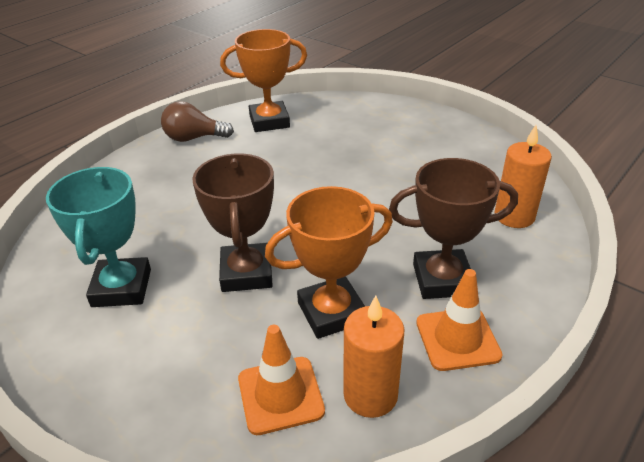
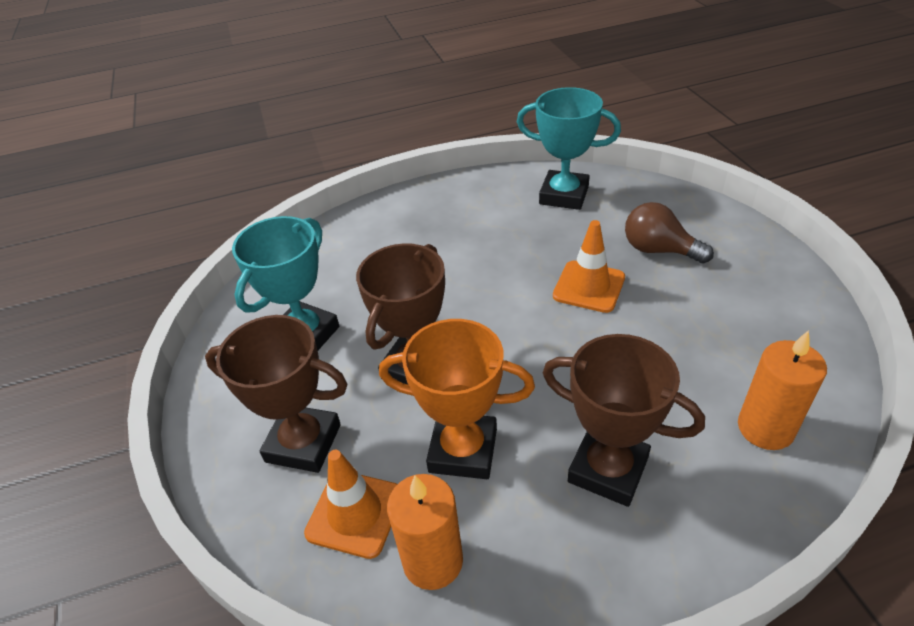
camera: 35 degrees right, 5 degrees up
brown light bulb [161,101,234,142] -> brown light bulb moved to [625,202,714,264]
orange trophy [220,29,307,132] -> turquoise trophy [517,87,621,210]
orange traffic cone [416,269,503,371] -> orange traffic cone moved to [553,220,625,313]
none -> brown trophy [205,315,348,473]

